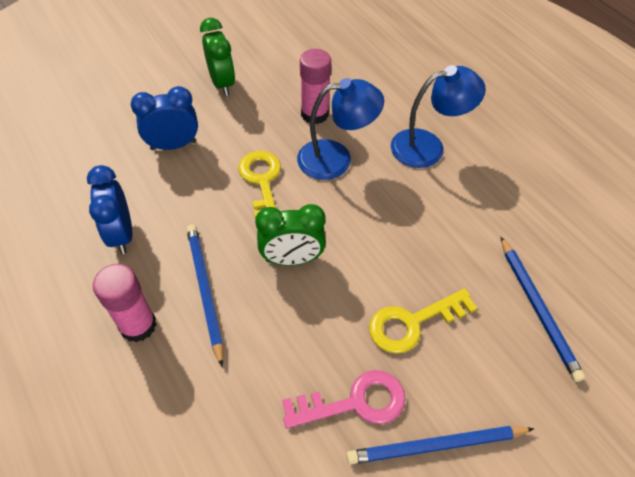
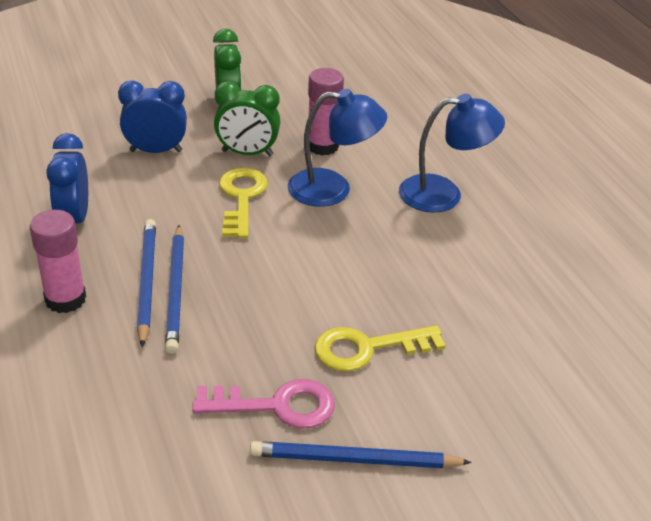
camera: 10 degrees right, 15 degrees down
green clock [255,204,326,266] -> green clock moved to [214,81,280,156]
blue pencil [501,237,585,382] -> blue pencil moved to [165,225,184,354]

